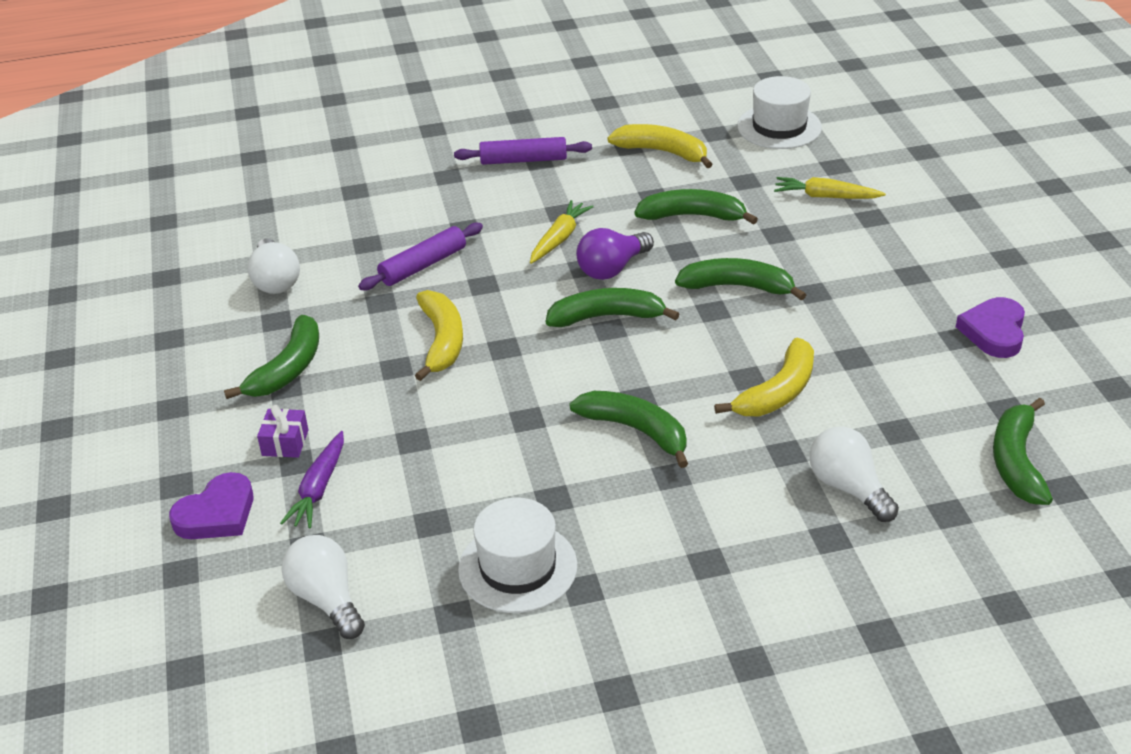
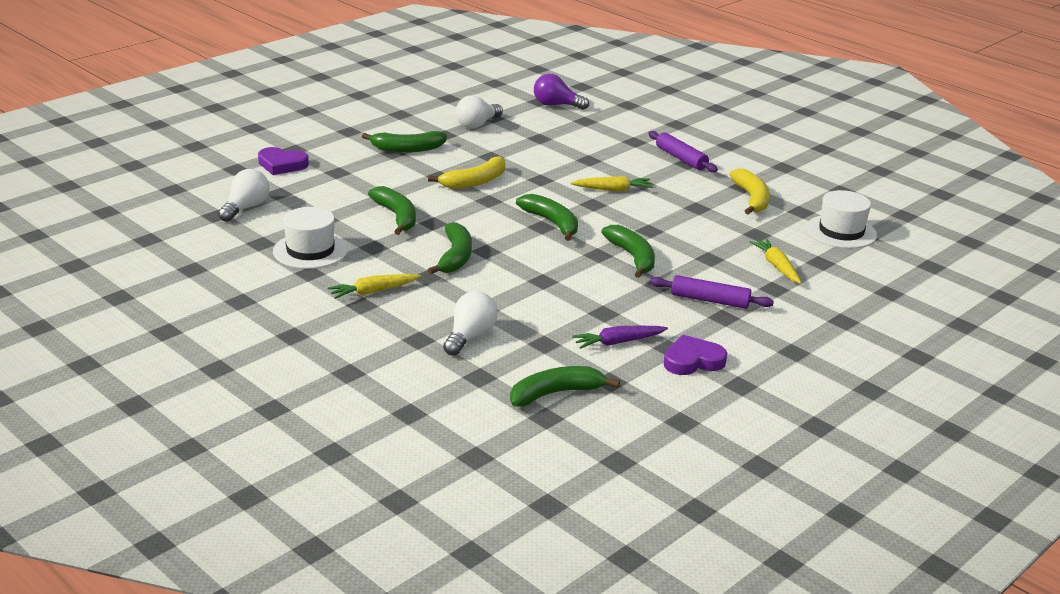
camera: 55 degrees right, 10 degrees down
purple gift [257,405,308,458] -> none
purple carrot [280,431,344,529] -> purple carrot moved to [572,326,668,349]
purple rolling pin [358,223,483,290] -> purple rolling pin moved to [650,275,774,309]
purple light bulb [576,228,654,280] -> purple light bulb moved to [534,74,589,110]
green banana [634,189,758,225] -> green banana moved to [368,186,416,235]
yellow banana [714,338,814,416] -> none
none -> yellow carrot [328,274,421,299]

